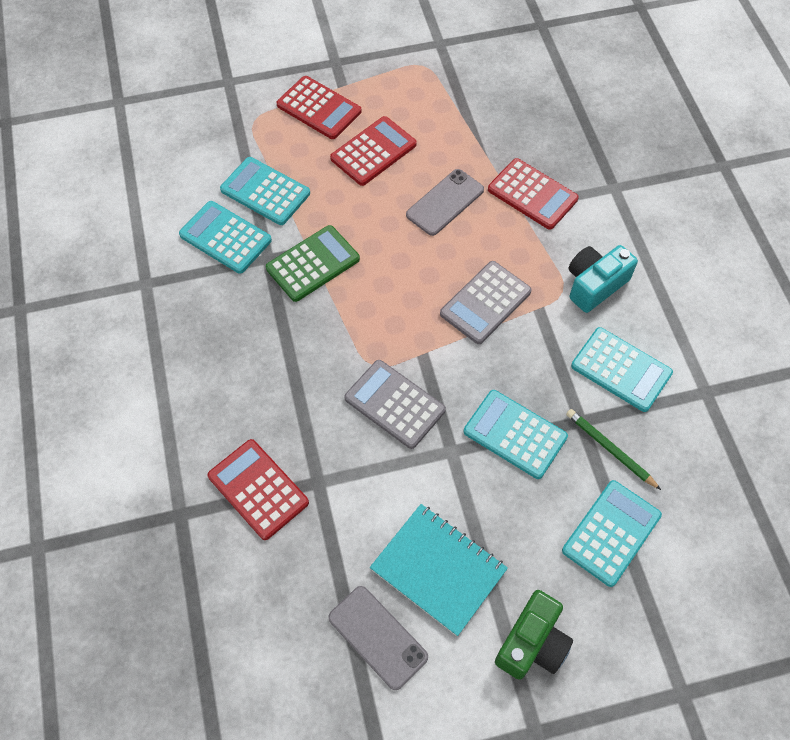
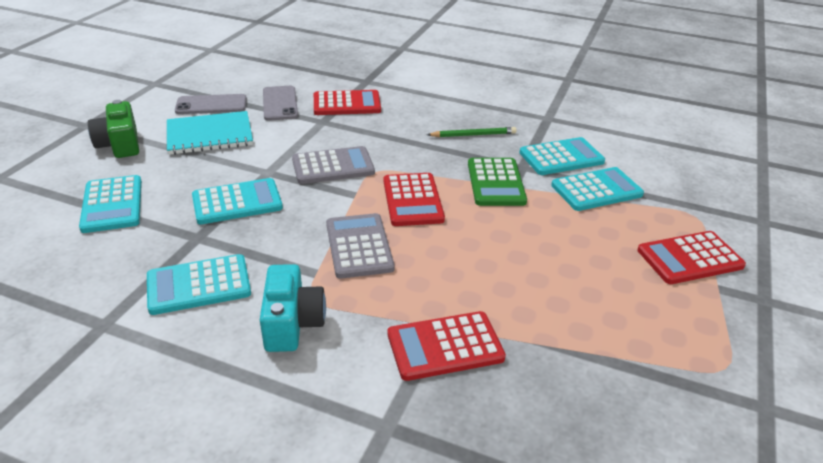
camera: 125 degrees right, 25 degrees down
red calculator [330,116,417,186] -> red calculator moved to [383,173,445,226]
grey phone [406,169,484,236] -> grey phone moved to [263,86,298,121]
green pencil [566,409,661,490] -> green pencil moved to [427,127,517,137]

